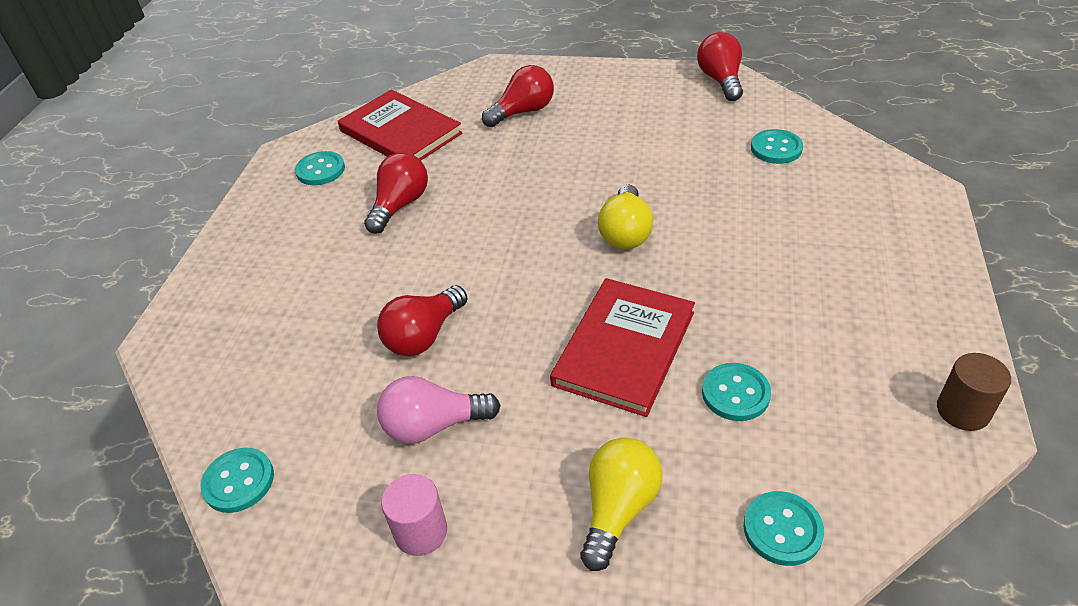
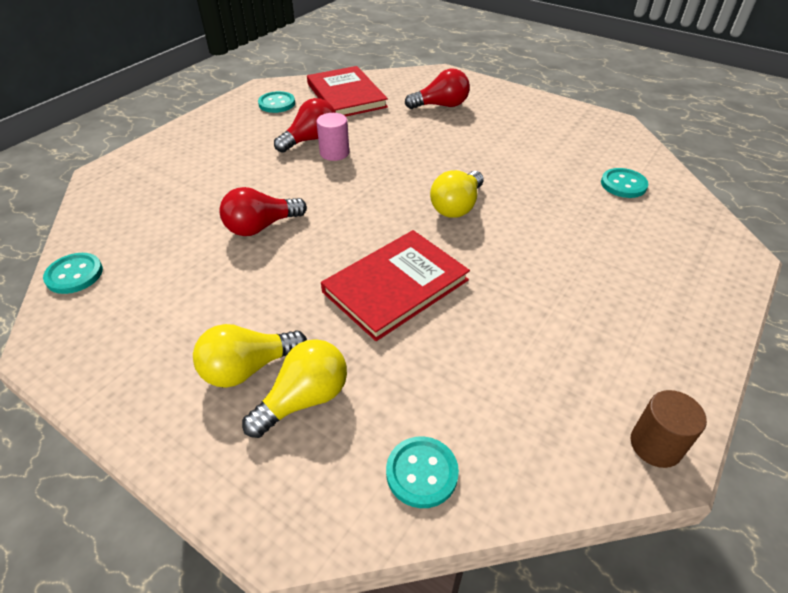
camera: 20 degrees right, 0 degrees up
pink light bulb [377,376,501,444] -> none
pink cylinder [381,474,447,556] -> pink cylinder moved to [316,113,349,161]
red light bulb [697,32,743,101] -> none
turquoise button [702,363,771,421] -> none
none -> yellow light bulb [193,324,307,388]

